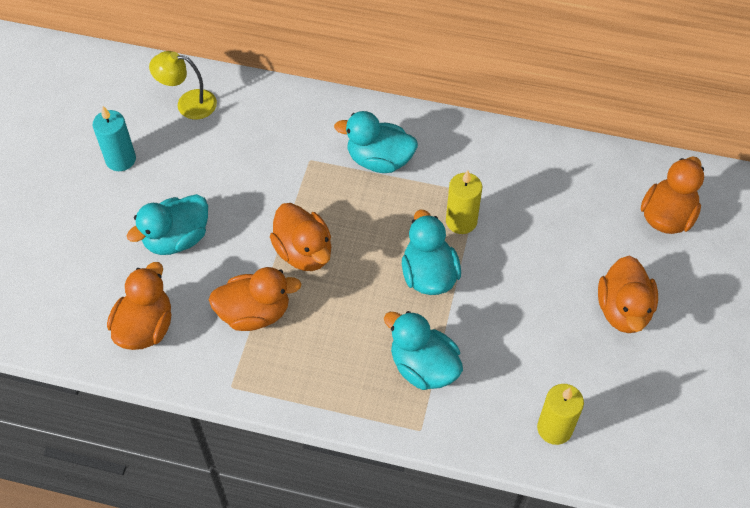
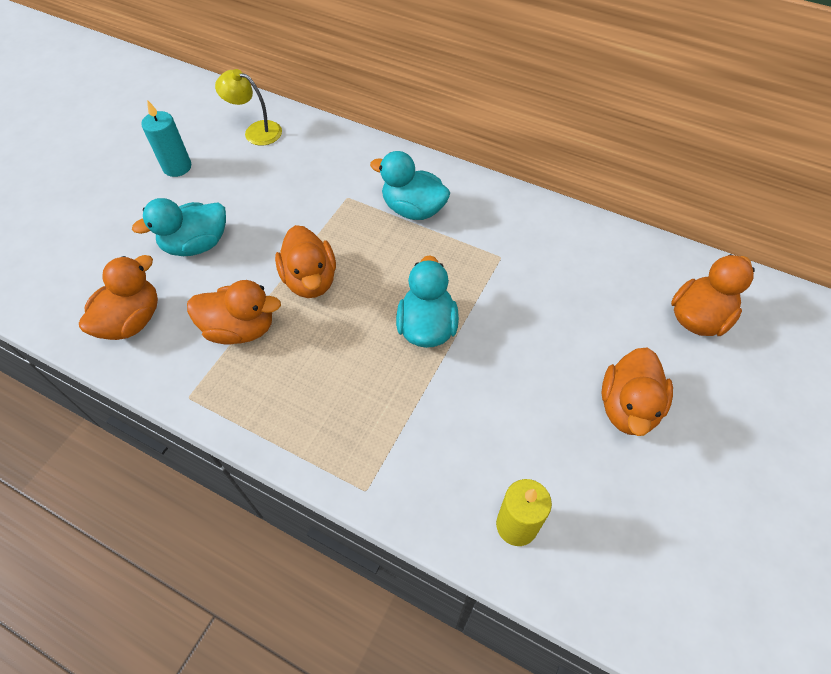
camera: 15 degrees right, 0 degrees up
turquoise duck [384,311,463,390] -> none
yellow candle [446,170,482,234] -> none

